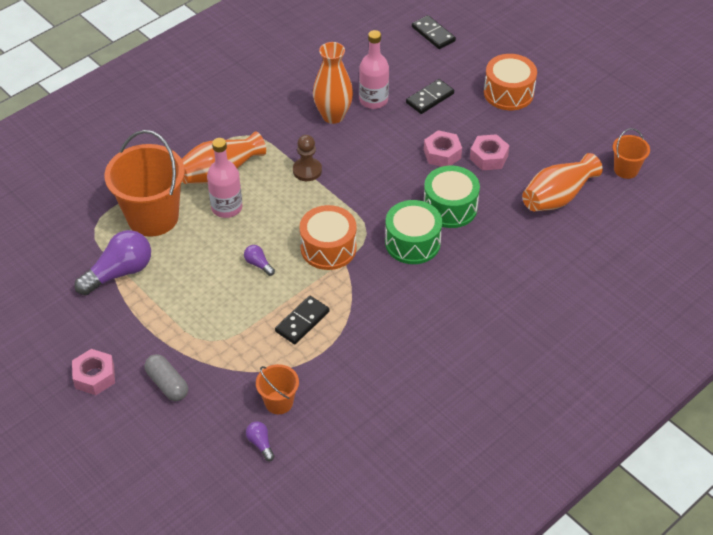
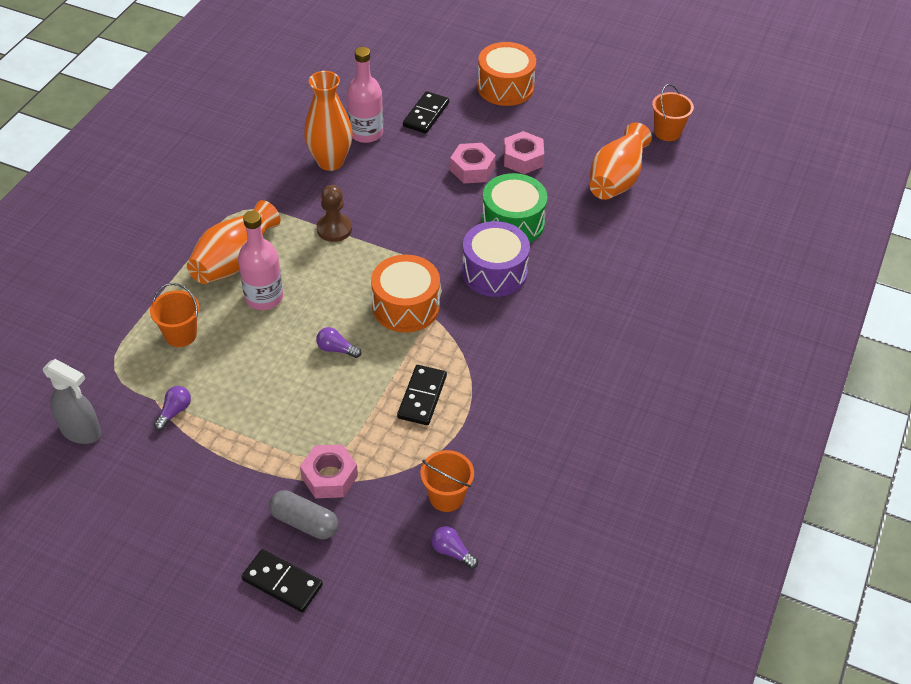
camera: 25 degrees left, 0 degrees up
pink nut [72,349,115,395] -> pink nut moved to [300,445,358,498]
purple light bulb [75,230,151,295] -> purple light bulb [154,386,191,431], size x0.46
orange bucket [104,130,185,237] -> orange bucket [150,283,199,347], size x0.49
green drum [385,200,442,264] -> purple drum [462,221,530,297]
black domino [412,15,456,49] -> black domino moved to [241,549,323,612]
none -> grey spray bottle [43,359,101,444]

